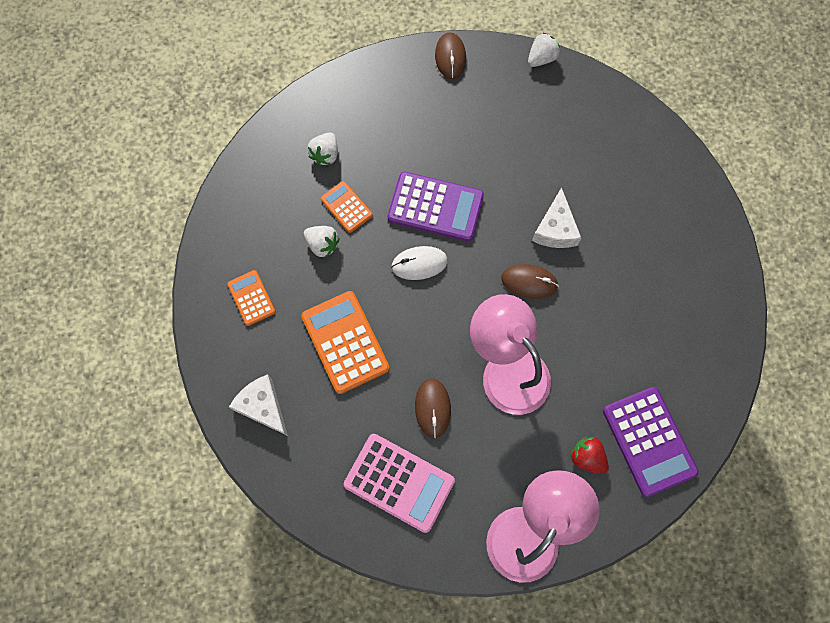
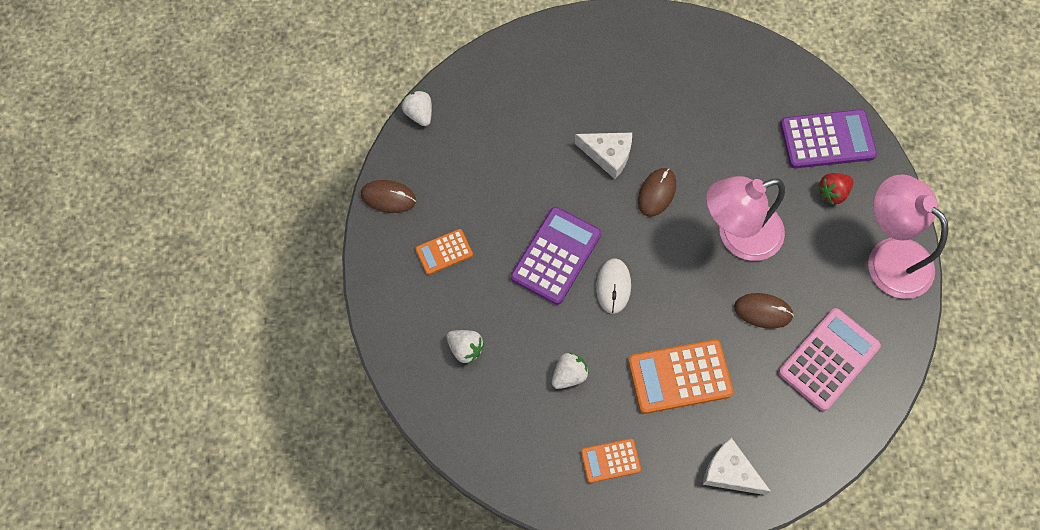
camera: 75 degrees left, 5 degrees down
white cheese [229,374,288,436] -> white cheese turned 60 degrees clockwise [703,438,771,495]
orange calculator [321,181,373,233] -> orange calculator moved to [415,229,473,275]

